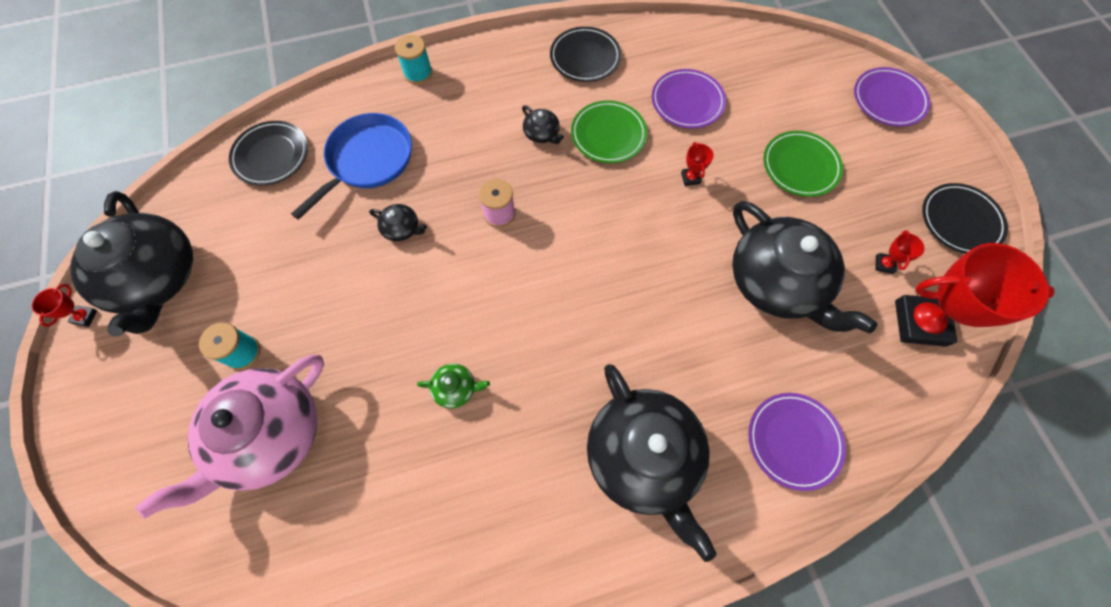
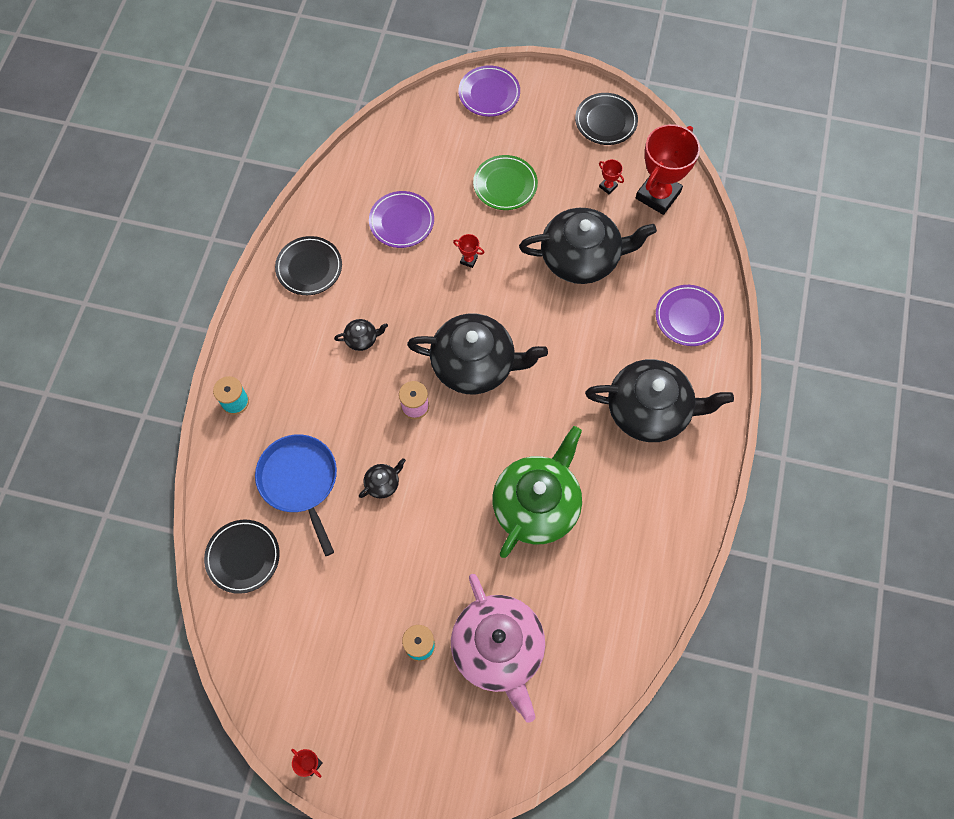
camera: 60 degrees left, 0 degrees up
black teapot [70,191,193,337] -> black teapot moved to [407,313,548,395]
green teapot [417,363,490,408] -> green teapot [492,426,582,558], size x2.48
green plate [571,100,647,163] -> none

